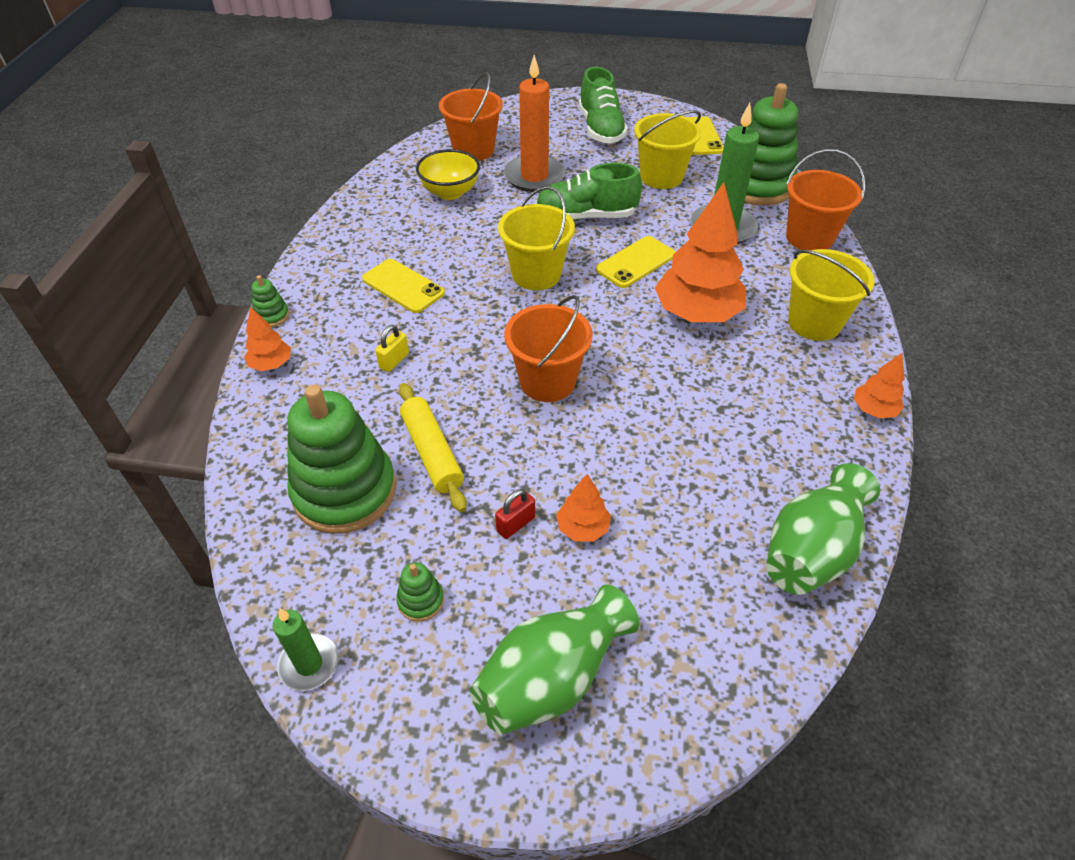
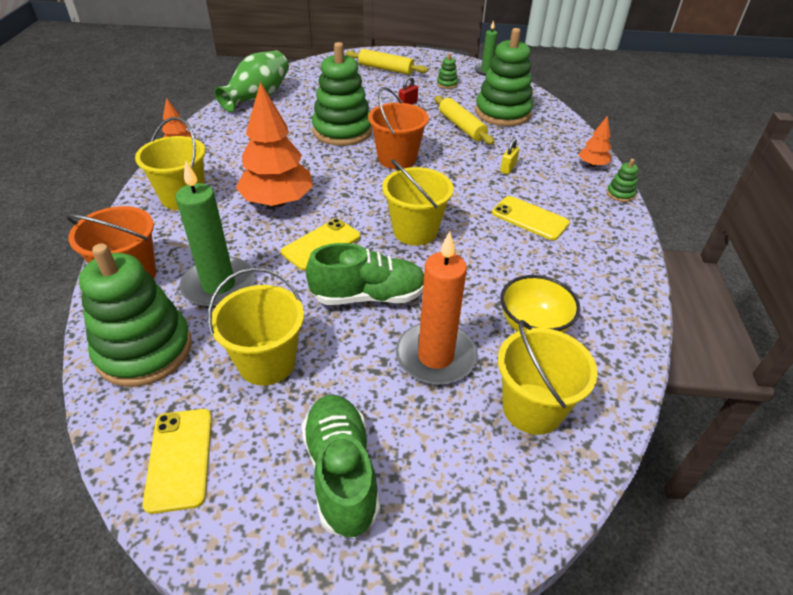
camera: 175 degrees right, 5 degrees down
orange bucket [439,72,503,161] -> yellow bucket [498,320,598,435]
green vase [470,584,639,735] -> yellow rolling pin [346,49,428,75]
orange tree [556,474,611,542] -> none
none -> green stacking toy [312,42,372,146]

